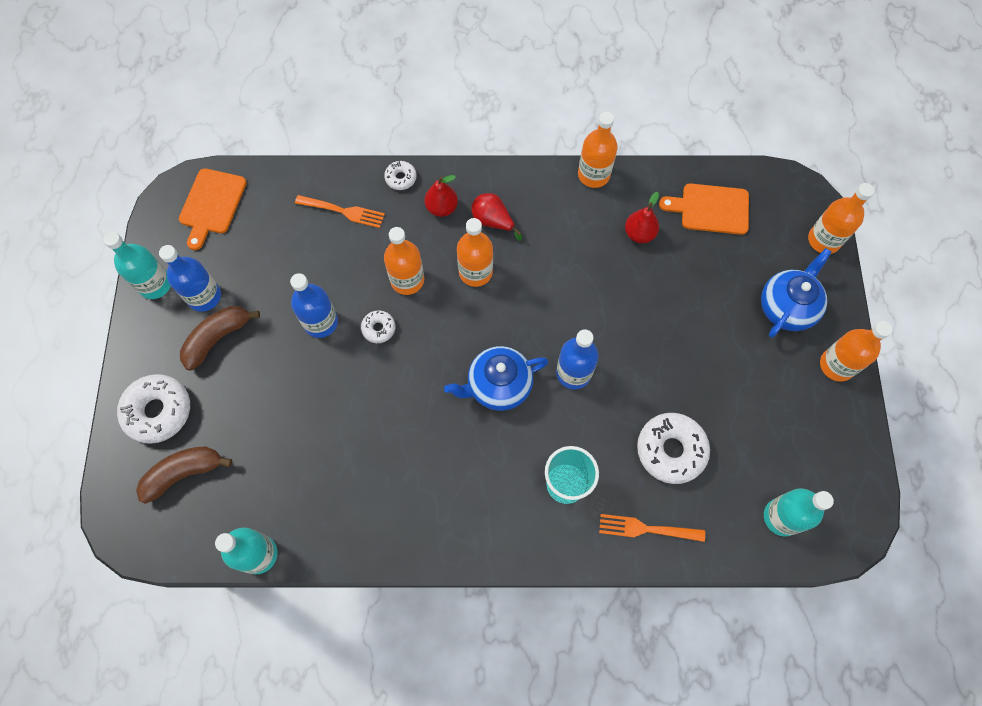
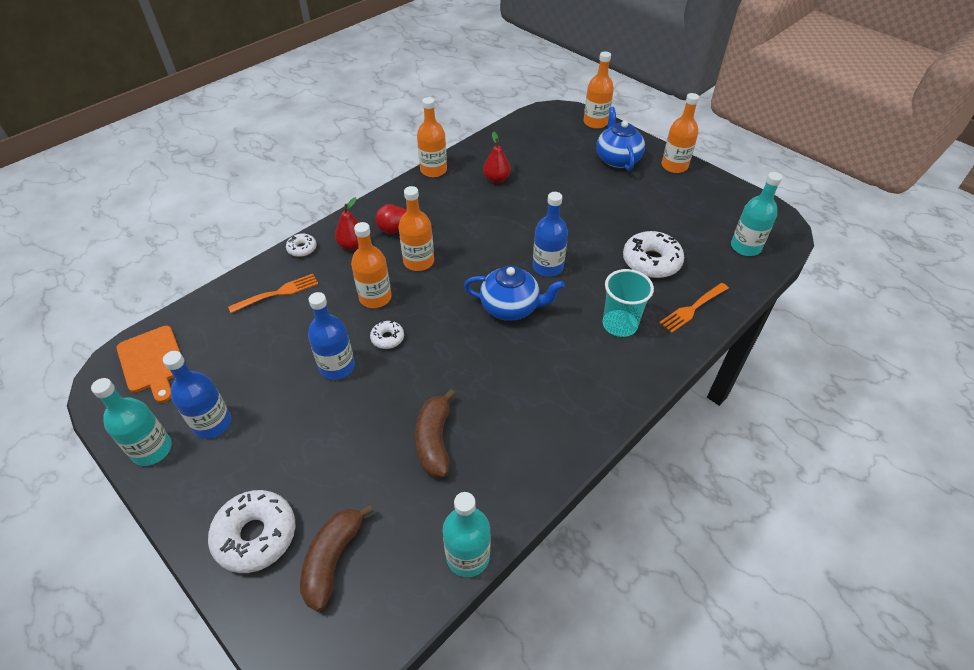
camera: 45 degrees left, 20 degrees down
brown banana [180,306,260,371] -> brown banana moved to [415,389,455,477]
blue teapot [444,346,548,411] -> blue teapot turned 105 degrees counterclockwise [464,266,565,321]
orange cutting board [659,183,749,235] -> none

